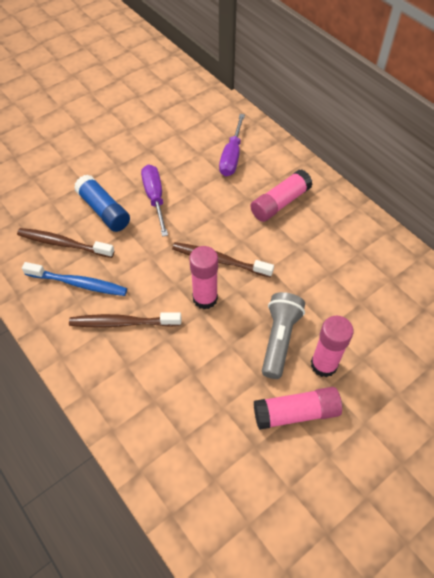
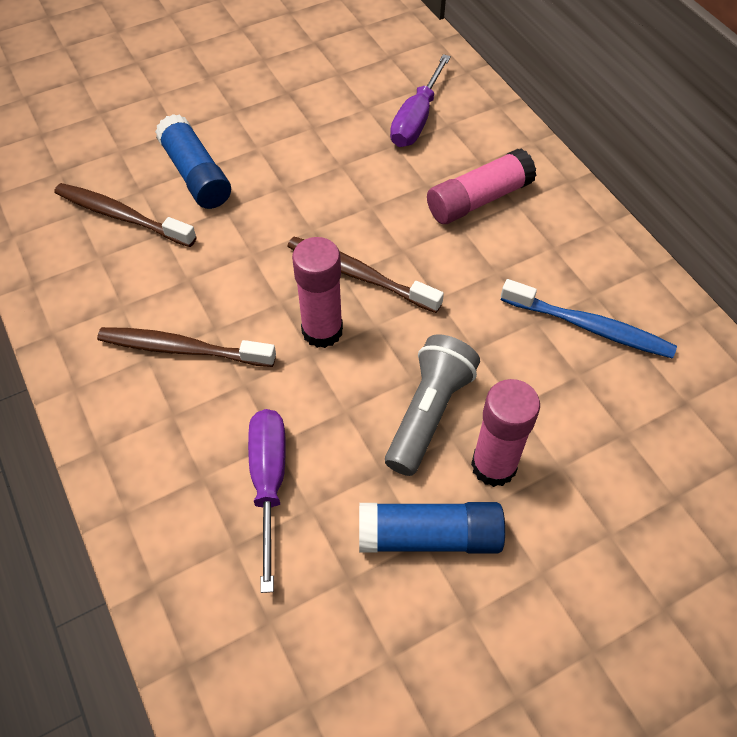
camera: 10 degrees right, 0 degrees up
blue toothbrush [22,262,127,296] -> blue toothbrush moved to [501,279,677,358]
purple screwdriver [141,165,168,237] -> purple screwdriver moved to [248,409,286,593]
pink glue stick [254,387,342,430] -> blue glue stick [359,502,505,554]

